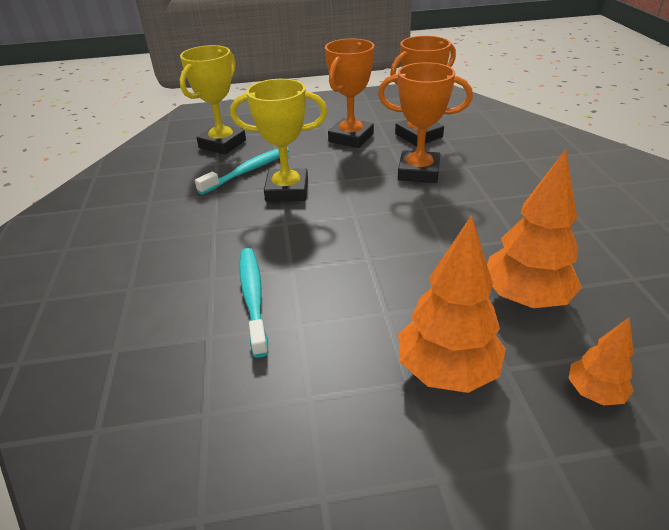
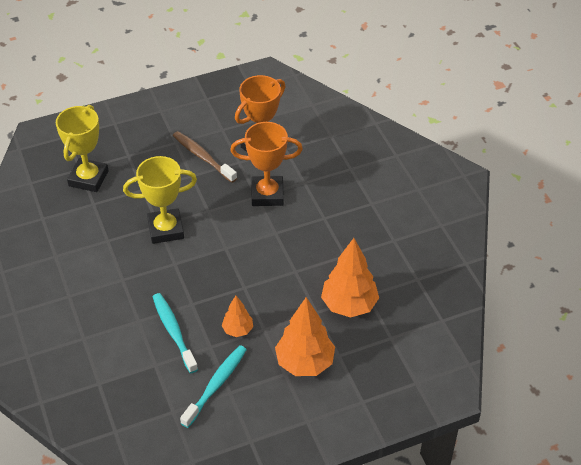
camera: 15 degrees left, 10 degrees up
turquoise toothbrush [195,147,289,195] -> turquoise toothbrush moved to [180,345,247,428]
orange trophy [325,39,375,148] -> brown toothbrush [173,131,237,183]
orange tree [568,317,634,406] -> orange tree moved to [222,296,253,337]

